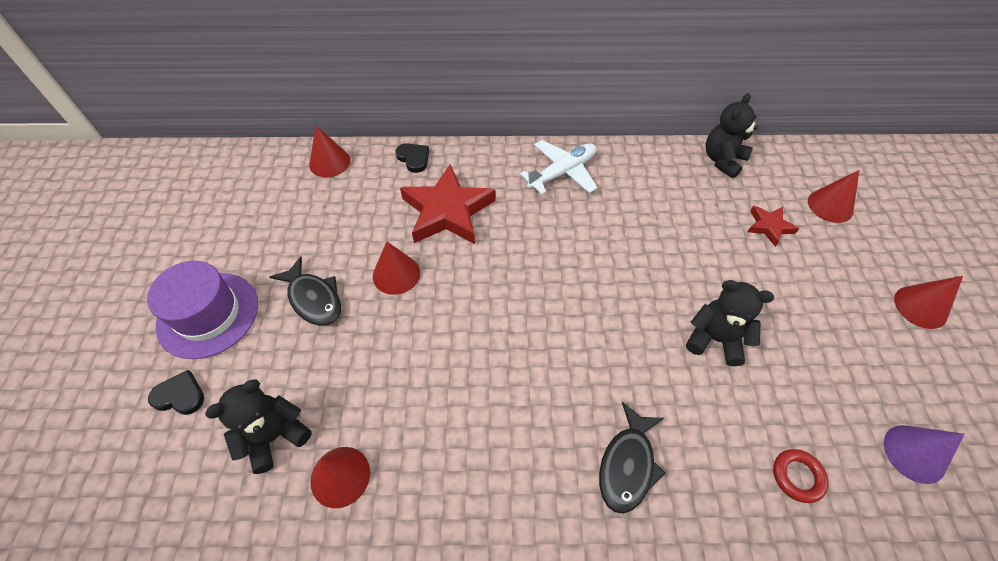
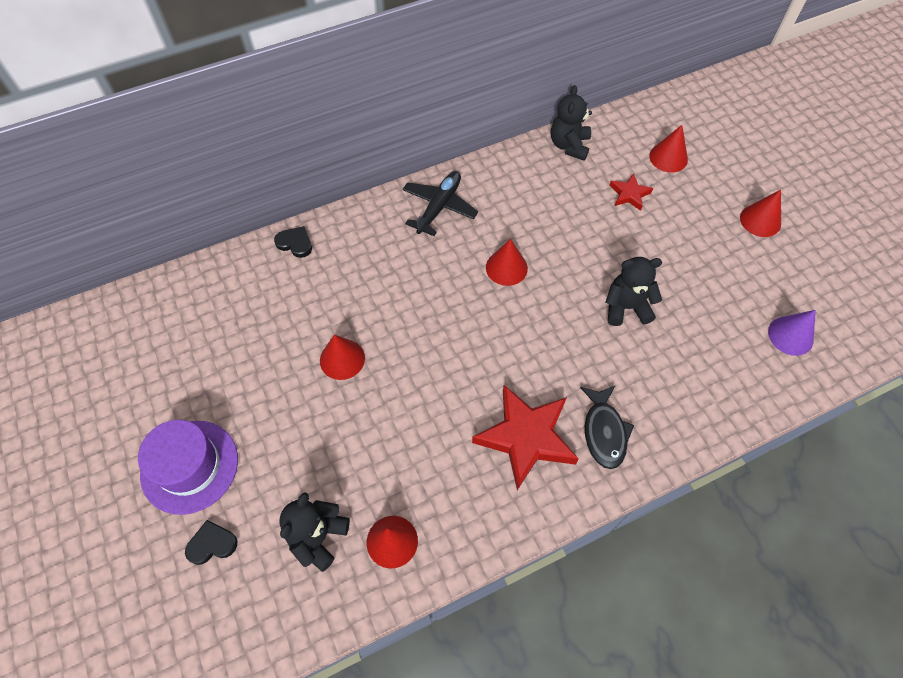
camera: 25 degrees left, 5 degrees up
black fish [270,257,341,326] -> none
red cone [309,125,350,178] -> red cone moved to [486,239,528,286]
red star [400,164,495,244] -> red star moved to [472,385,579,490]
white plane [520,140,597,194] -> black plane [402,171,478,236]
red ring [773,449,829,503] -> none

